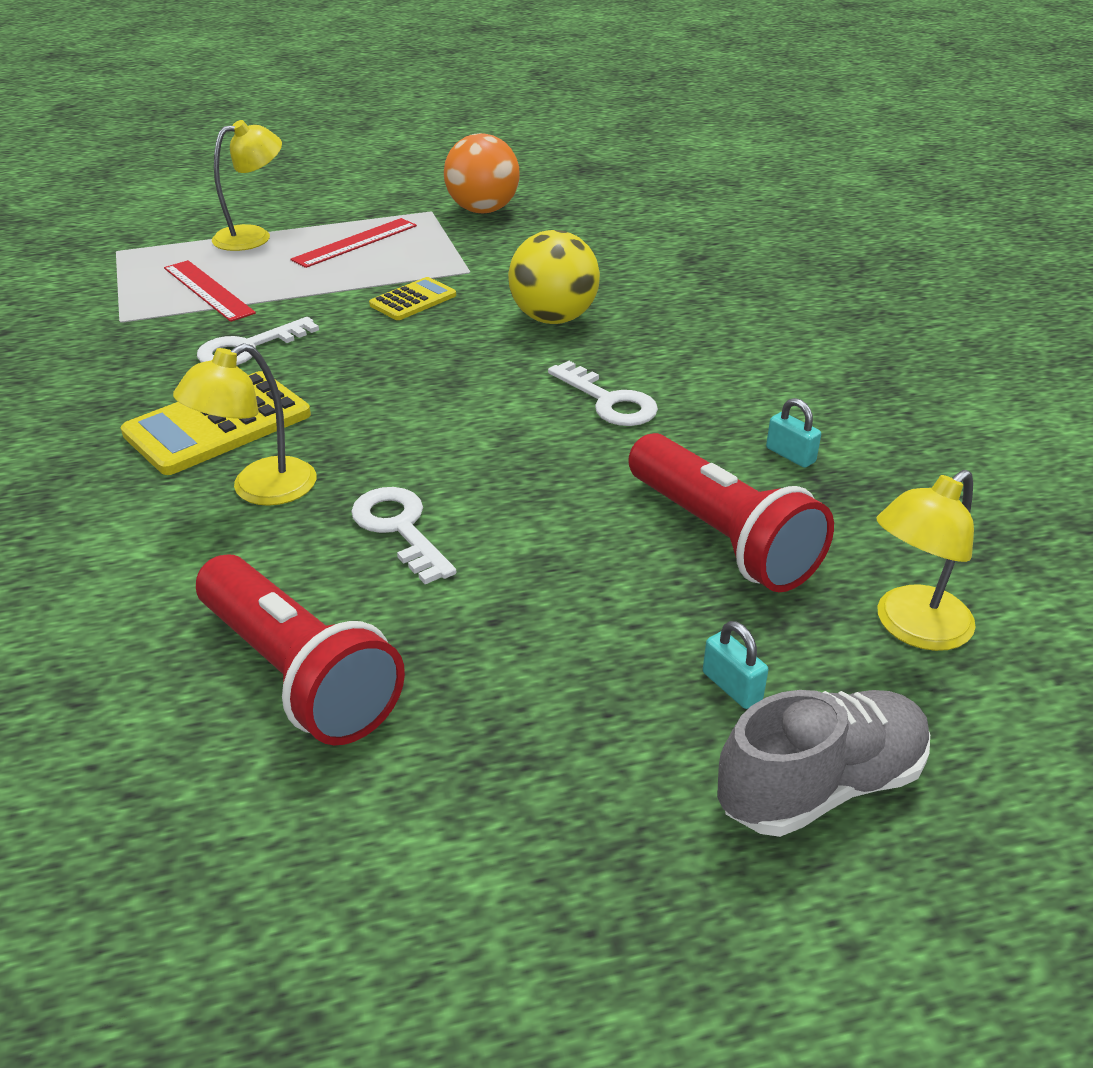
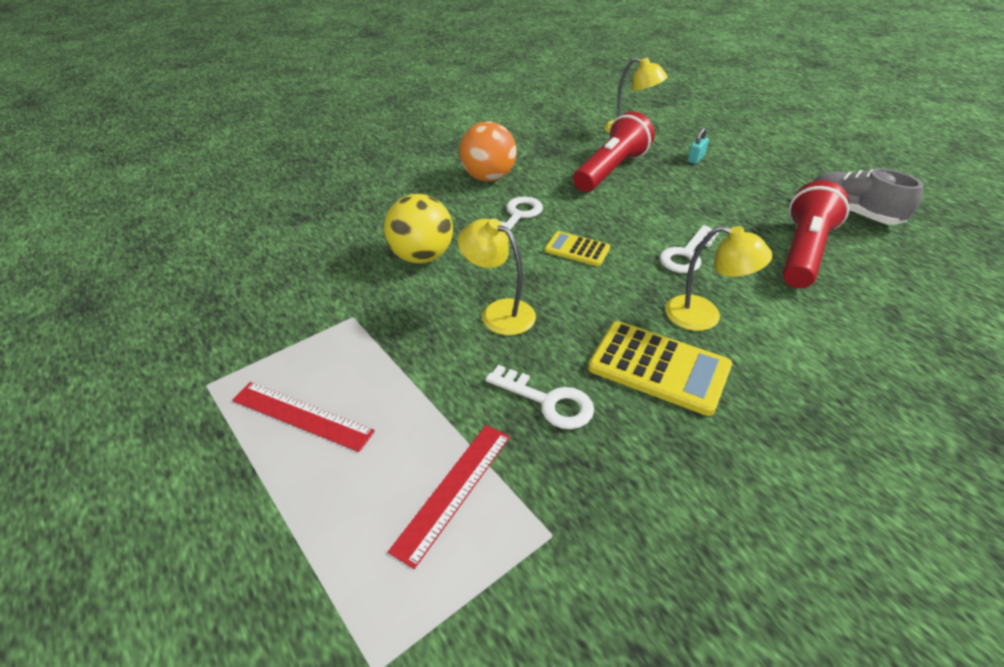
camera: 110 degrees left, 5 degrees up
yellow lamp [212,120,282,251] -> yellow lamp moved to [458,218,536,335]
yellow calculator [369,277,456,320] -> yellow calculator moved to [545,231,610,266]
orange ball [444,133,520,213] -> orange ball moved to [459,122,517,182]
grey shoe [717,690,930,837] -> grey shoe moved to [814,168,923,225]
turquoise padlock [766,398,821,468] -> none

